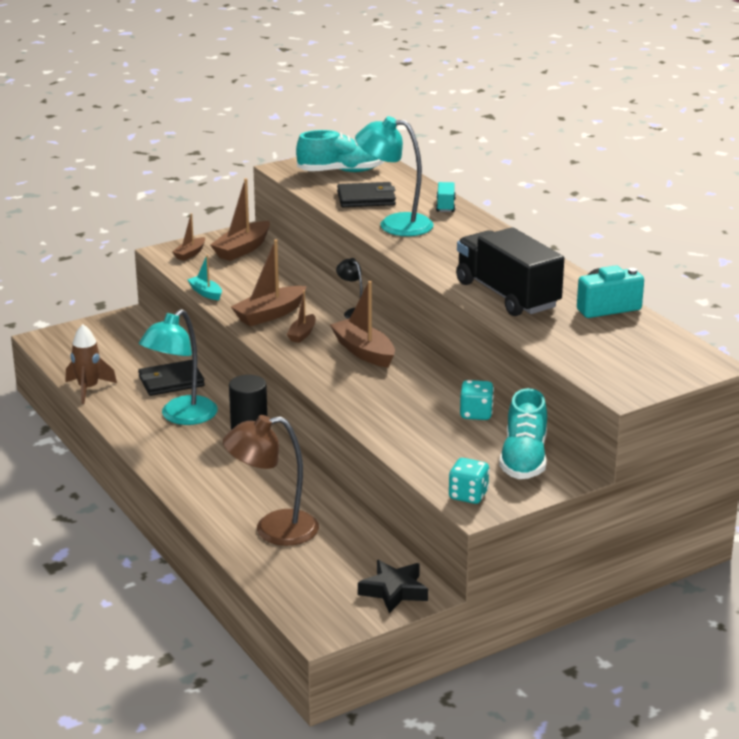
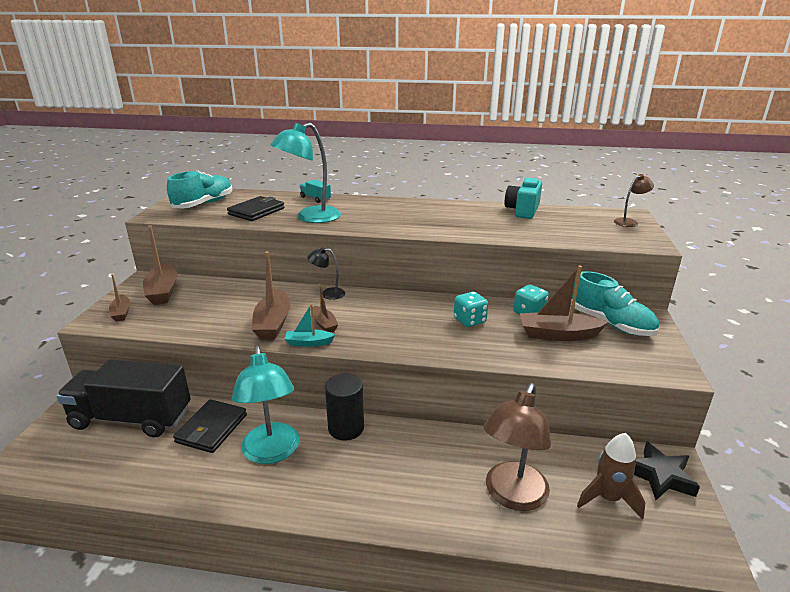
camera: 50 degrees left, 0 degrees up
brown rocket [66,324,117,404] -> brown rocket moved to [577,433,646,520]
turquoise boat [187,255,222,300] -> turquoise boat moved to [285,304,335,347]
brown boat [330,281,395,368] -> brown boat moved to [520,265,608,341]
turquoise dice [449,458,490,504] -> turquoise dice moved to [454,292,488,327]
black truck [456,227,564,316] -> black truck moved to [56,359,191,437]
none -> brown lamp [614,174,654,227]

